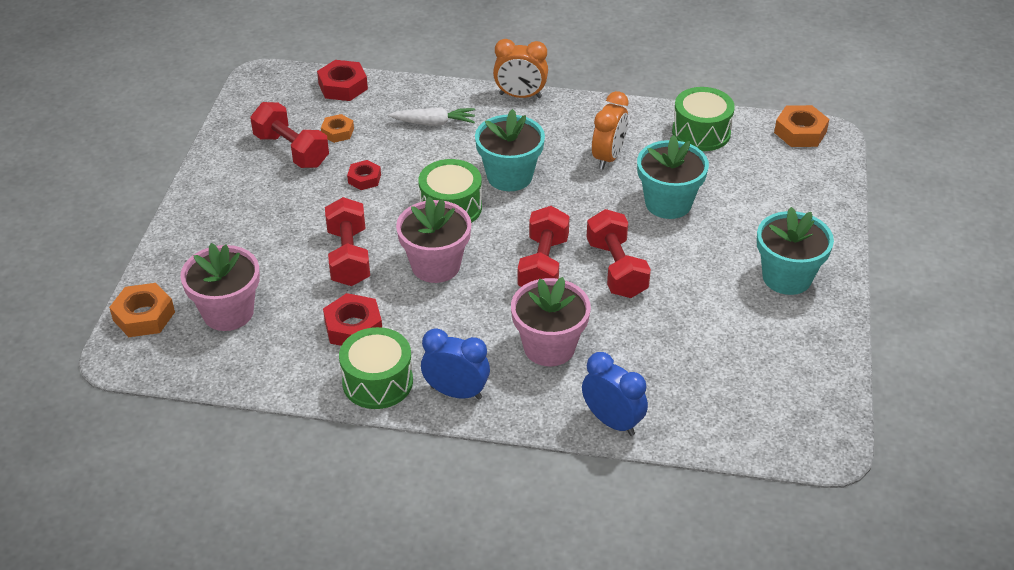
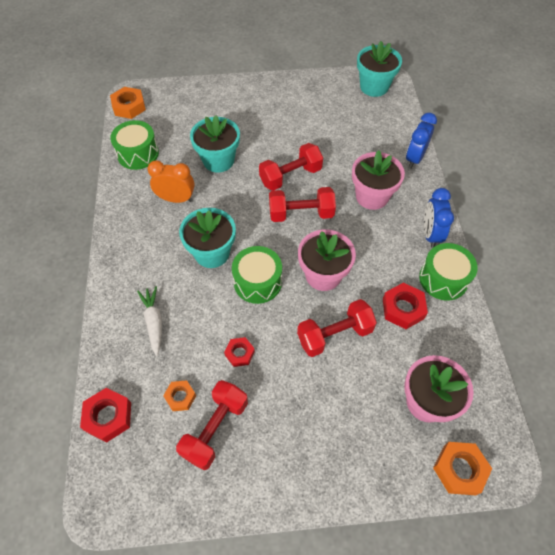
camera: 105 degrees left, 15 degrees up
orange clock [493,39,548,98] -> none
turquoise flower pot [757,207,834,295] -> turquoise flower pot moved to [357,41,402,97]

